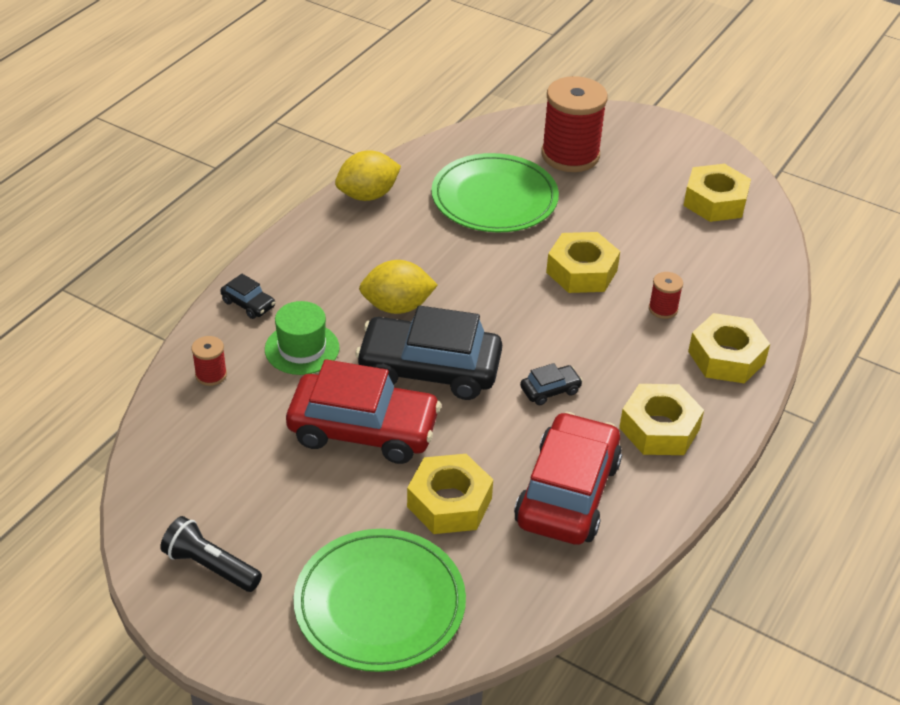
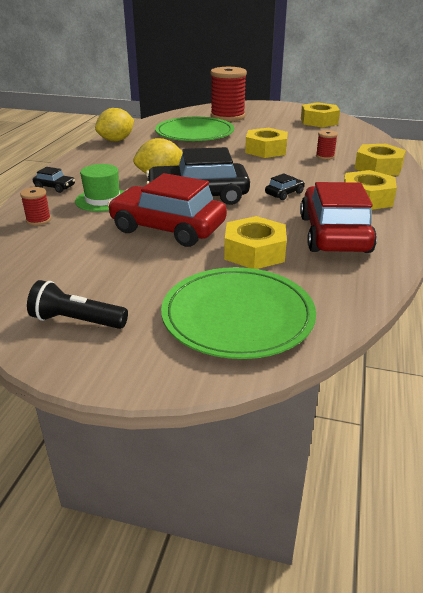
camera: 15 degrees left, 10 degrees down
red car [286,359,441,464] -> red car turned 150 degrees counterclockwise [108,173,227,247]

